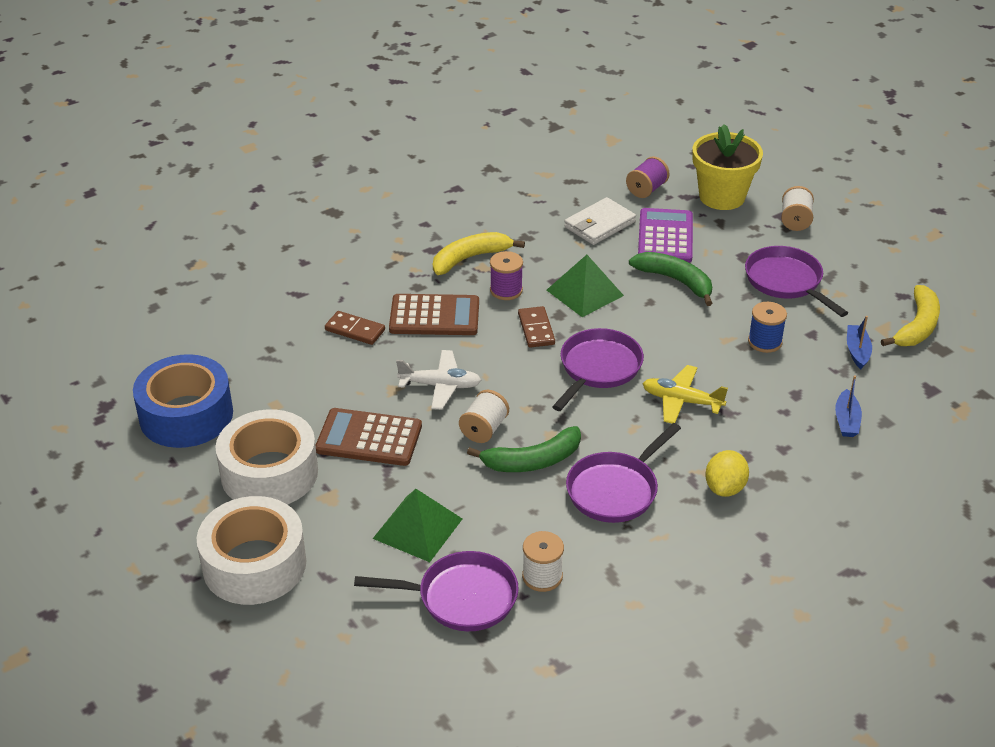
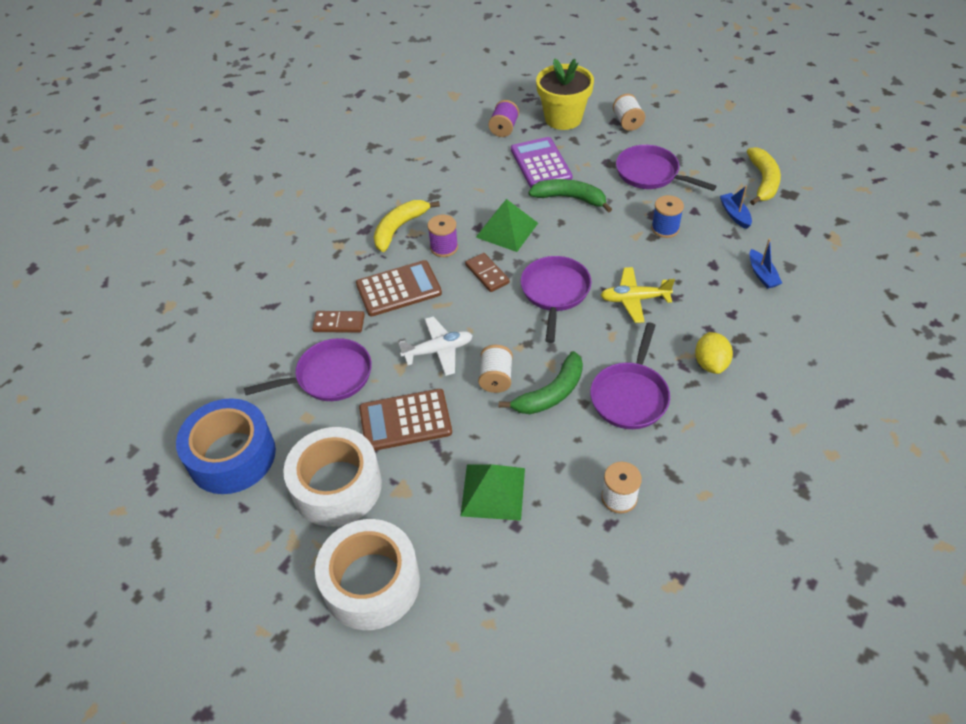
camera: 20 degrees left, 10 degrees up
purple pan [354,551,519,631] -> purple pan moved to [244,338,372,401]
white wallet [564,197,636,245] -> none

